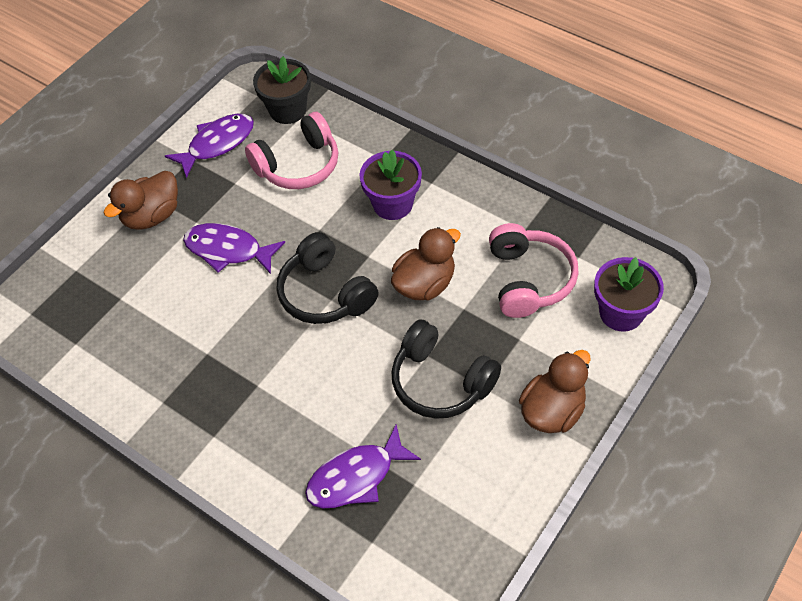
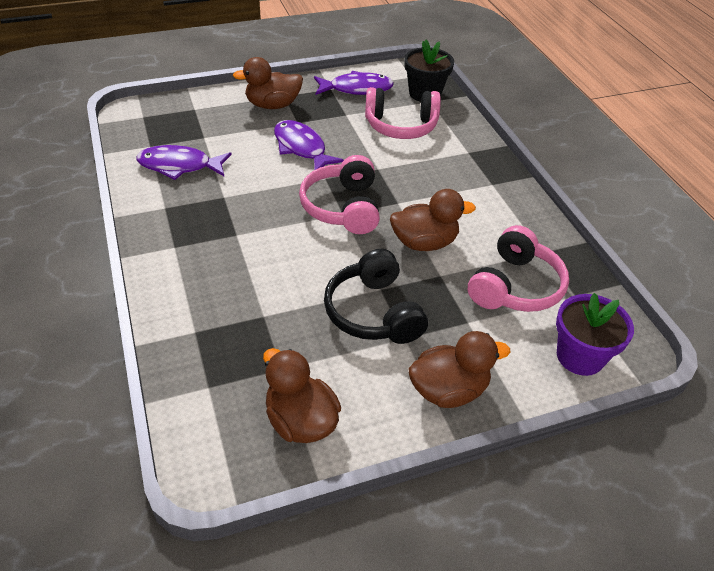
camera: 30 degrees right, 10 degrees down
black headphones [277,232,379,324] -> pink headphones [299,155,380,234]
purple fish [305,424,421,509] -> purple fish moved to [136,145,232,180]
purple flower pot [359,149,422,220] -> none
none -> brown duck [263,348,341,443]

